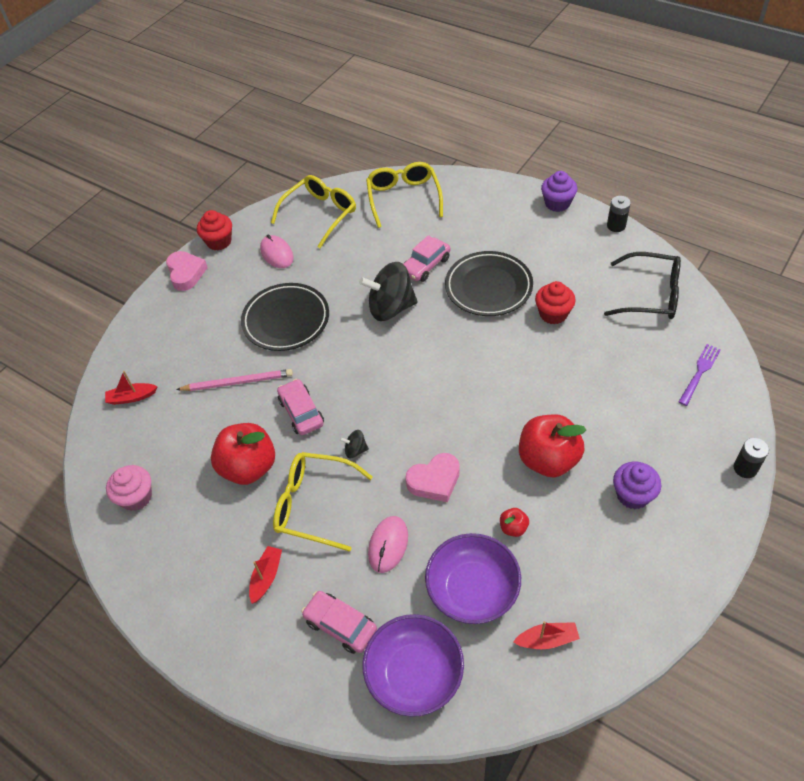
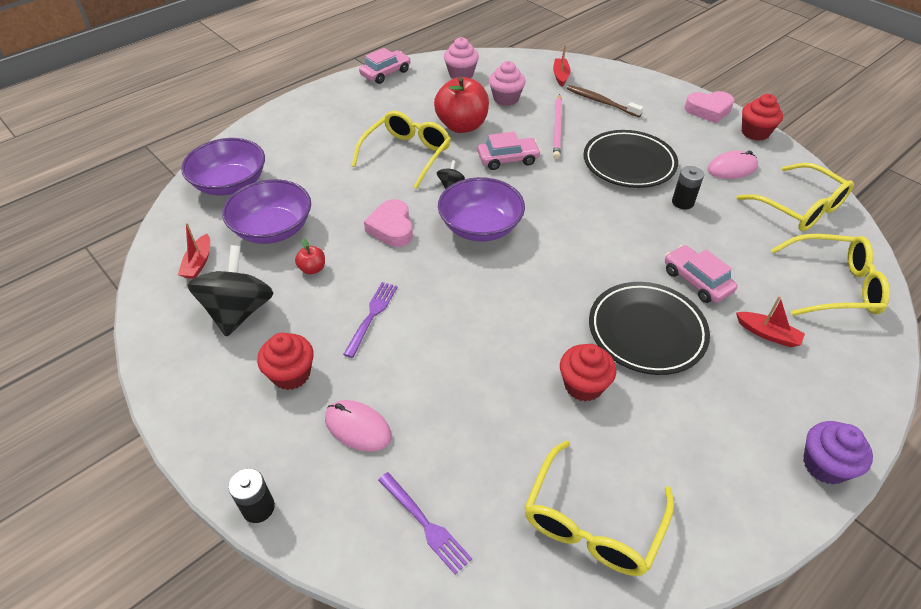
camera: 100 degrees right, 5 degrees down
red boat [249,546,282,604] -> red boat moved to [736,296,805,347]
pink car [301,591,377,654] -> pink car moved to [359,48,411,84]
black spinning top [359,262,418,321] -> black spinning top moved to [187,245,273,337]
pink mouse [368,516,408,573] -> pink mouse moved to [325,400,392,452]
red apple [519,414,586,478] -> purple fork [343,282,398,358]
black glasses [604,252,681,319] -> yellow glasses [524,440,674,576]
black battery [607,196,631,232] -> black battery moved to [672,166,704,209]
purple cupcake [613,462,661,509] -> red cupcake [257,333,314,390]
none -> purple bowl [438,177,525,242]
none -> pink cupcake [489,61,526,106]
none -> brown toothbrush [567,85,643,117]

